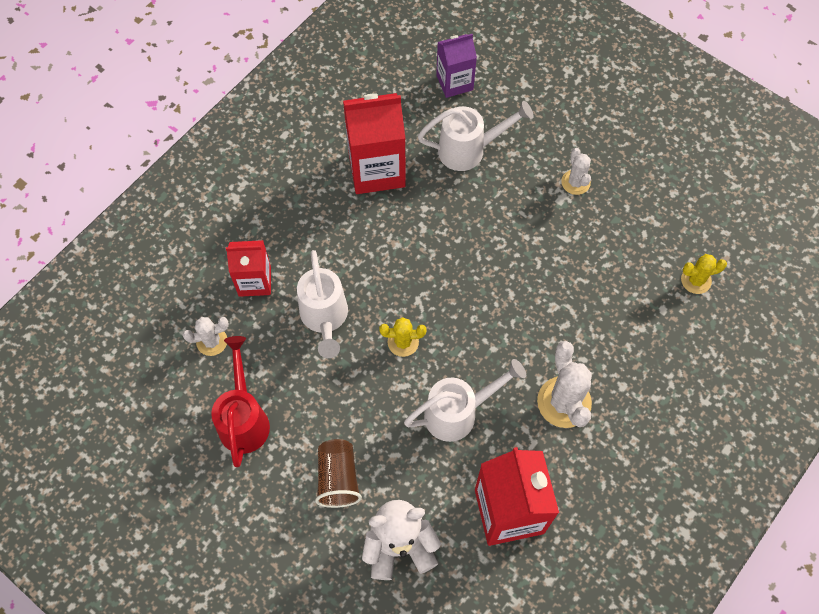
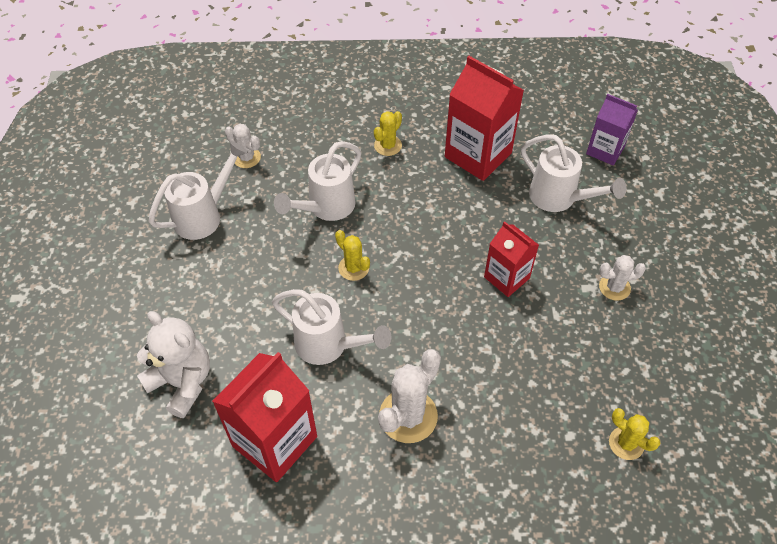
camera: 50 degrees right, 10 degrees down
red watering can [211,336,270,467] -> white watering can [148,141,248,240]
red carton [226,240,271,297] -> red carton moved to [484,221,539,297]
brown cup [315,439,362,508] -> none
white cactus [561,148,591,195] -> white cactus turned 45 degrees clockwise [599,255,646,301]
none -> yellow cactus [374,111,402,156]

